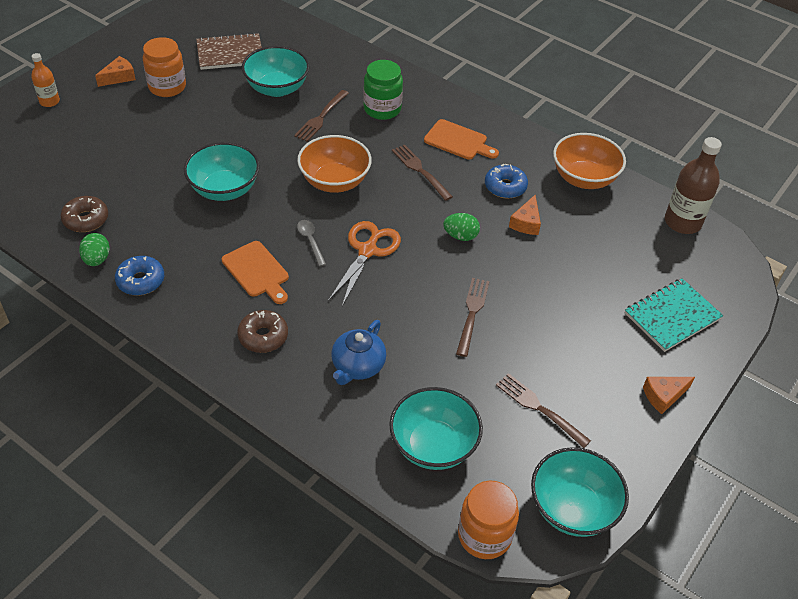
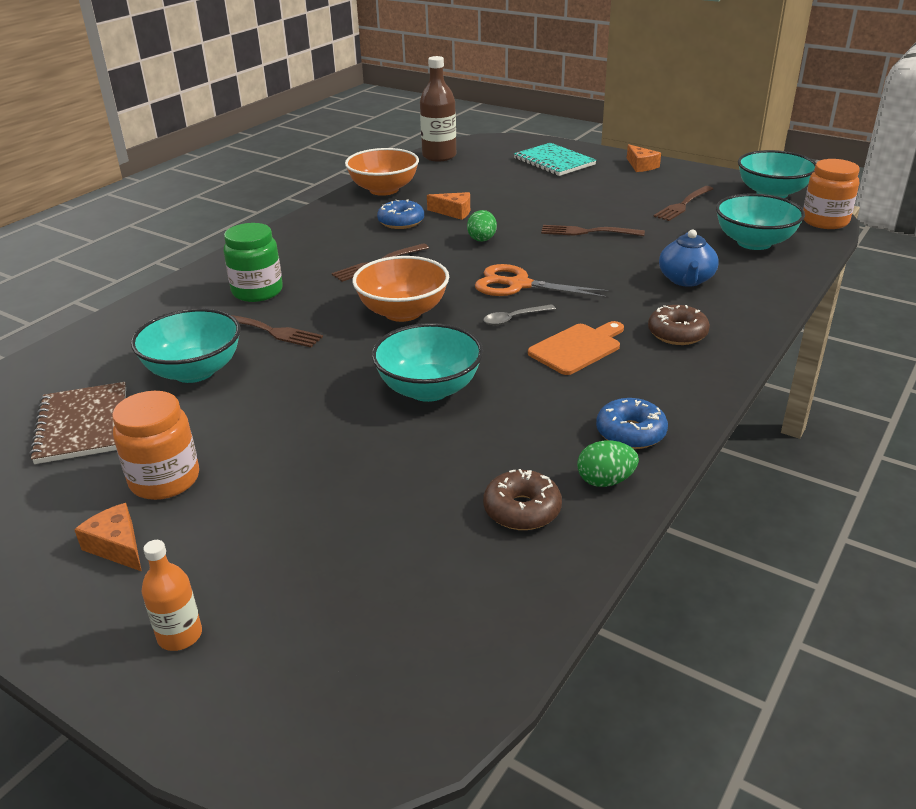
camera: 90 degrees left, 15 degrees down
blue teapot [331,320,386,385] -> blue teapot turned 75 degrees clockwise [659,230,719,287]
orange cutting board [424,119,499,160] -> none

